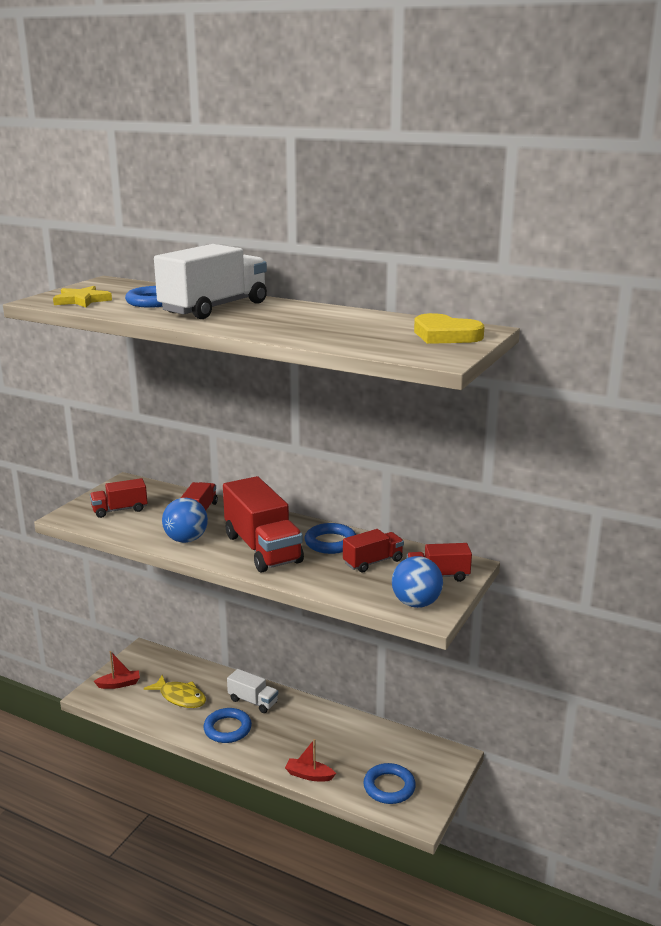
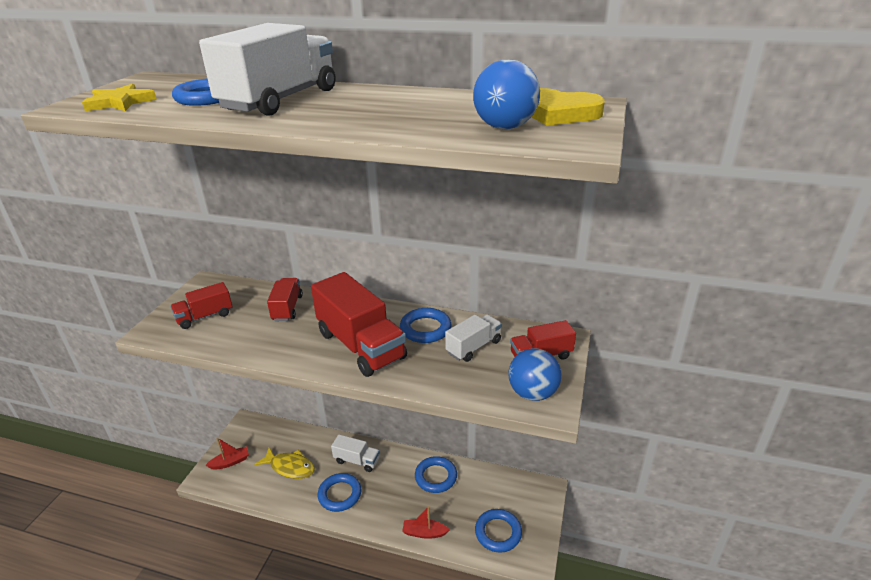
camera: 10 degrees left, 10 degrees up
blue ball [162,498,208,543] -> blue ball moved to [473,59,540,129]
red truck [343,529,404,573] -> white truck [445,314,502,362]
none -> blue ring [415,456,457,493]

